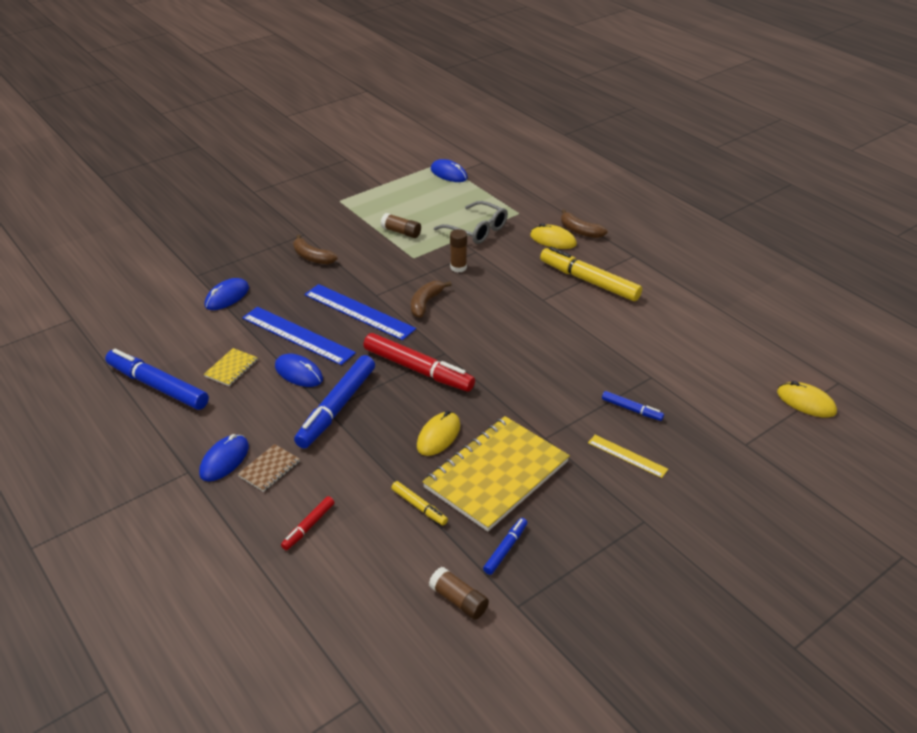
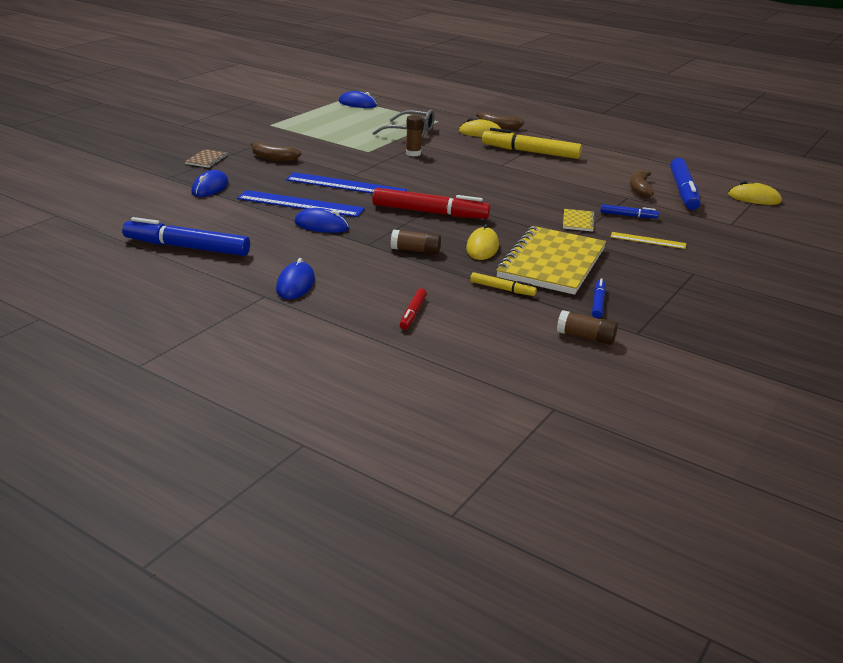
camera: 20 degrees left, 10 degrees down
yellow notebook [204,348,258,386] -> yellow notebook moved to [563,209,595,232]
brown notebook [238,444,300,492] -> brown notebook moved to [185,149,228,168]
blue marker [294,355,375,449] -> blue marker moved to [670,158,701,210]
brown glue stick [381,213,421,238] -> brown glue stick moved to [391,229,441,254]
brown banana [411,281,452,318] -> brown banana moved to [630,170,654,198]

